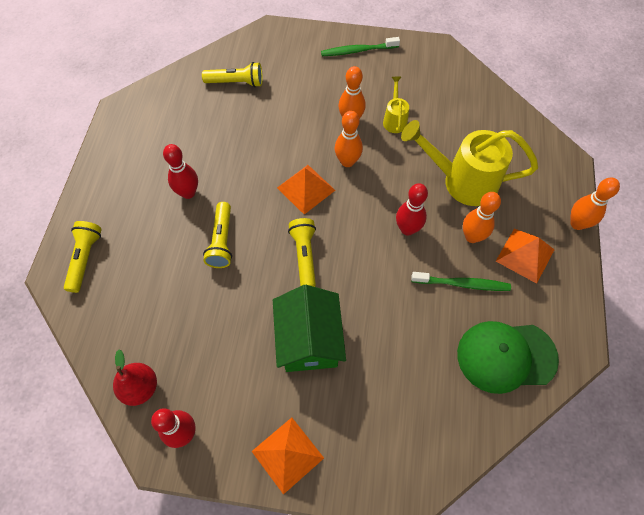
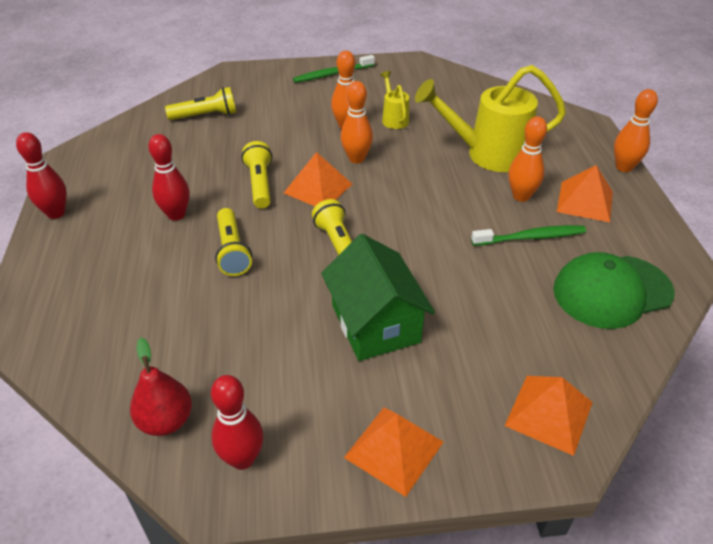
camera: 15 degrees left, 20 degrees down
yellow flashlight [64,221,102,293] -> yellow flashlight moved to [241,141,273,209]
red bowling pin [396,183,428,235] -> red bowling pin moved to [16,132,67,219]
none -> orange pyramid [505,376,593,456]

